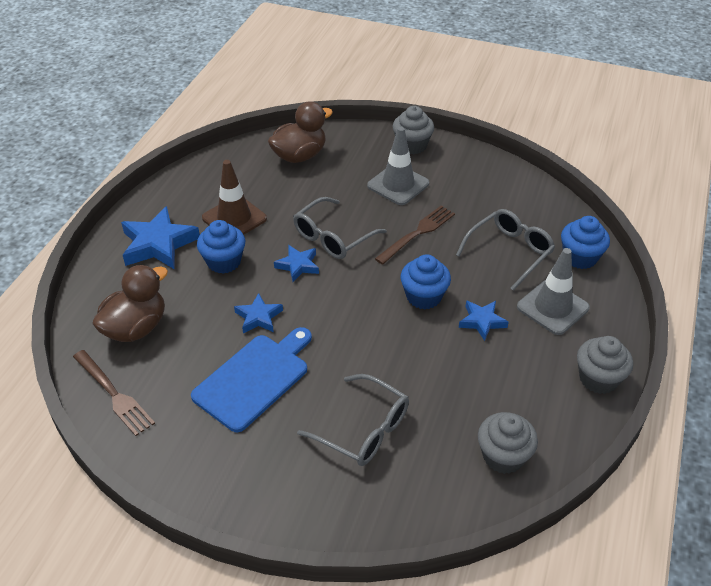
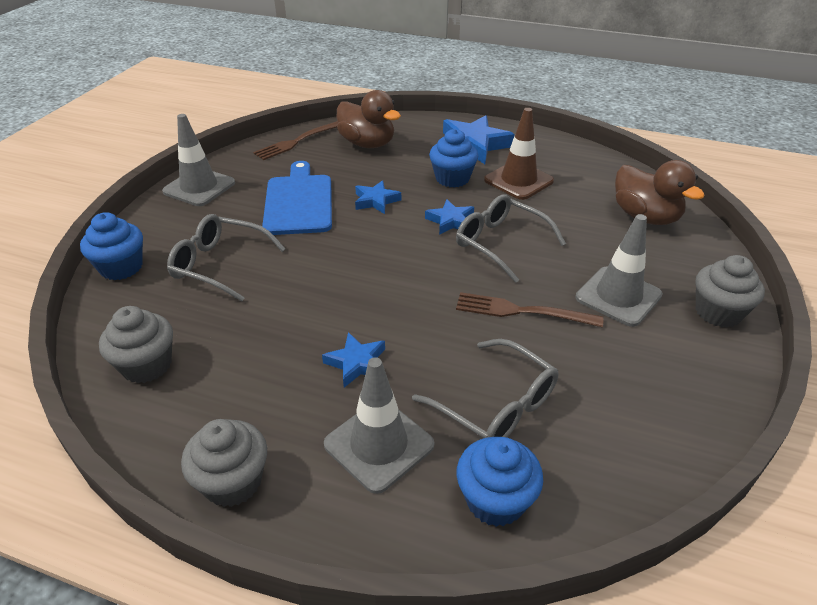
camera: 90 degrees right, 5 degrees down
blue cutting board [191,327,312,432] -> blue cutting board turned 135 degrees counterclockwise [262,161,332,235]
grey glasses [297,374,409,466] -> grey glasses turned 75 degrees clockwise [167,214,286,301]
brown fork [375,206,455,265] -> brown fork turned 150 degrees clockwise [456,292,604,327]
blue cupcake [400,254,451,310] -> blue cupcake moved to [80,212,143,280]
none -> grey traffic cone [162,114,235,206]

